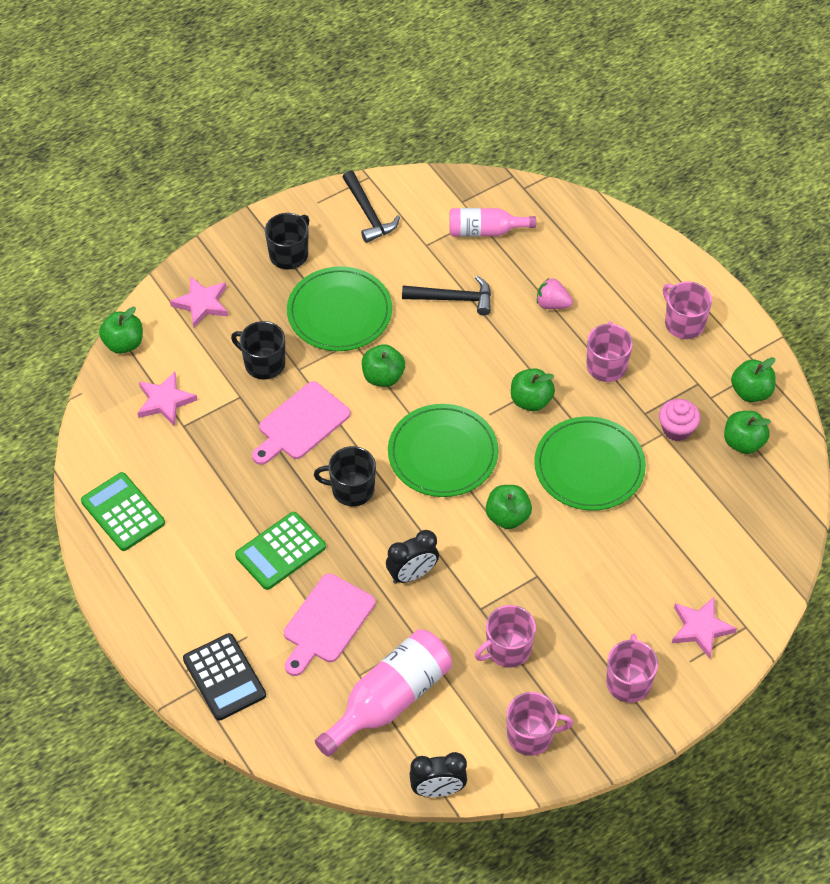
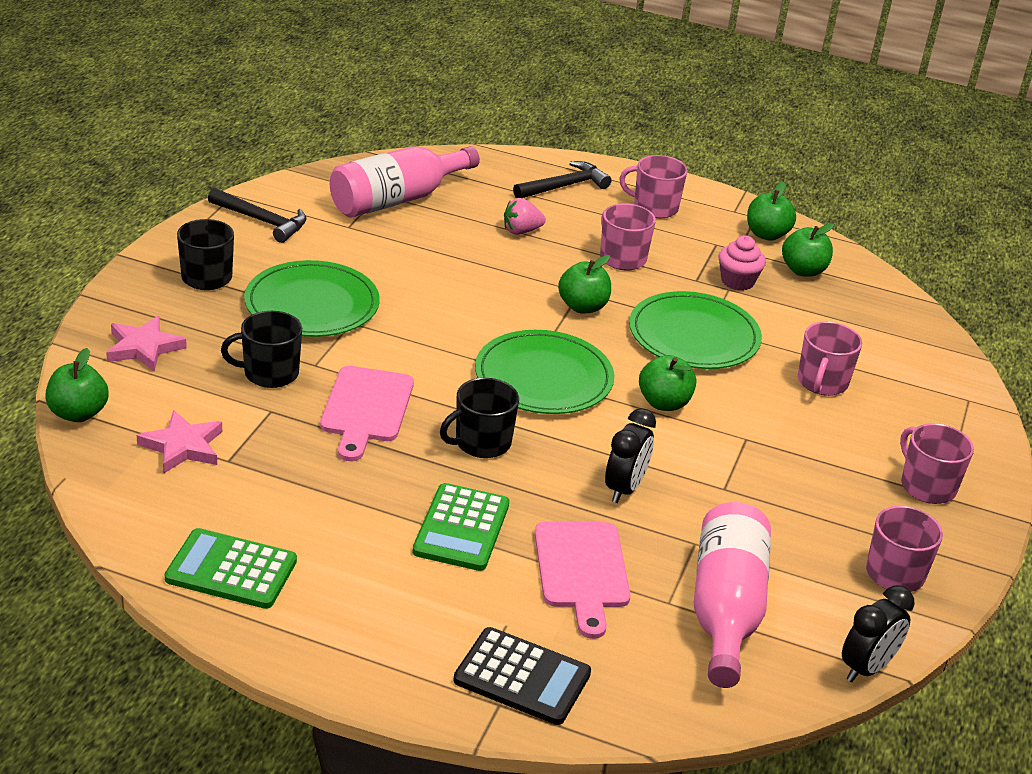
camera: 40 degrees left, 20 degrees down
green apple [362,344,405,387] -> none
black hammer [402,276,491,315] -> black hammer moved to [513,161,612,198]
pink bottle [449,208,536,237] -> pink bottle [330,146,480,218], size x1.58
pink mug [475,605,536,667] -> pink mug moved to [798,322,862,396]
pink star [672,597,737,659] -> none

